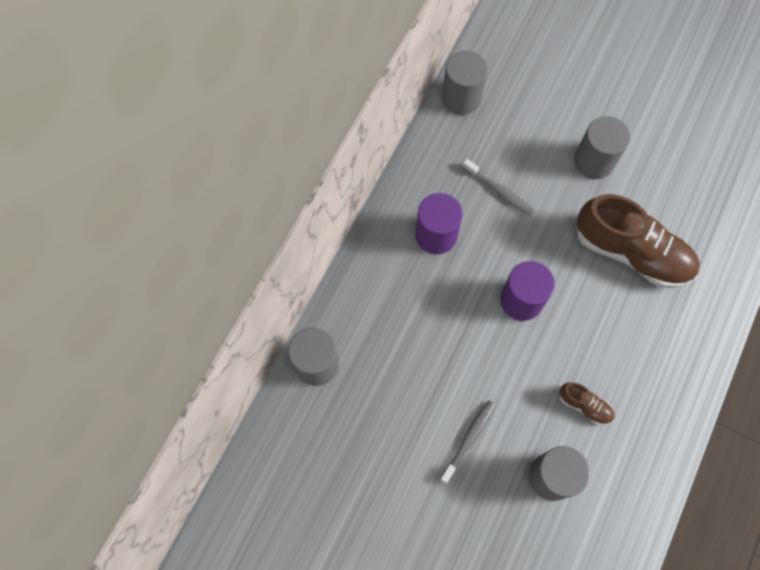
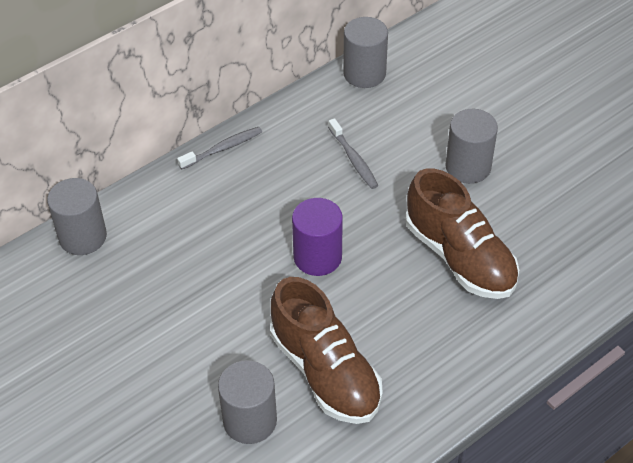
camera: 25 degrees right, 20 degrees down
purple cylinder [415,193,463,254] -> none
grey toothbrush [440,400,495,484] -> grey toothbrush moved to [177,127,262,169]
brown shoe [560,382,615,425] -> brown shoe [270,277,383,424], size x2.28

